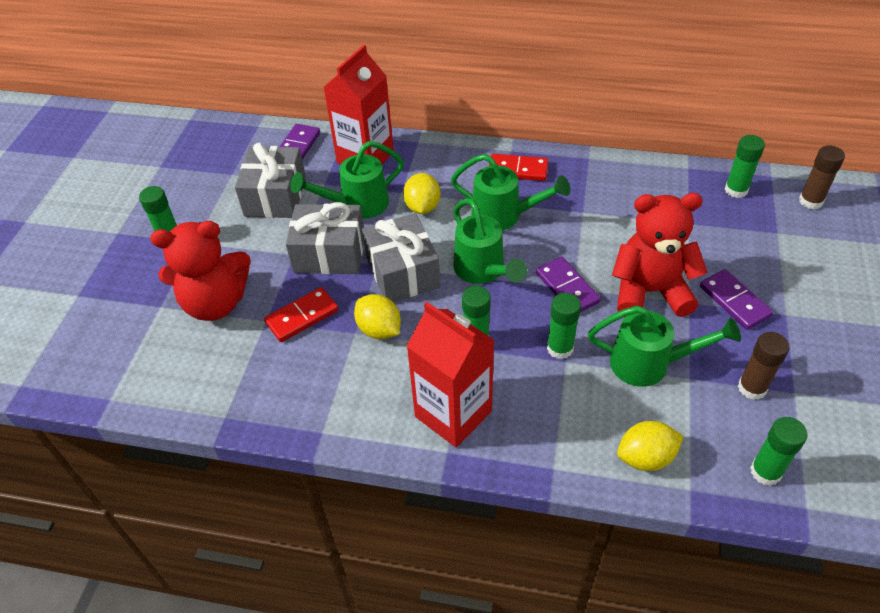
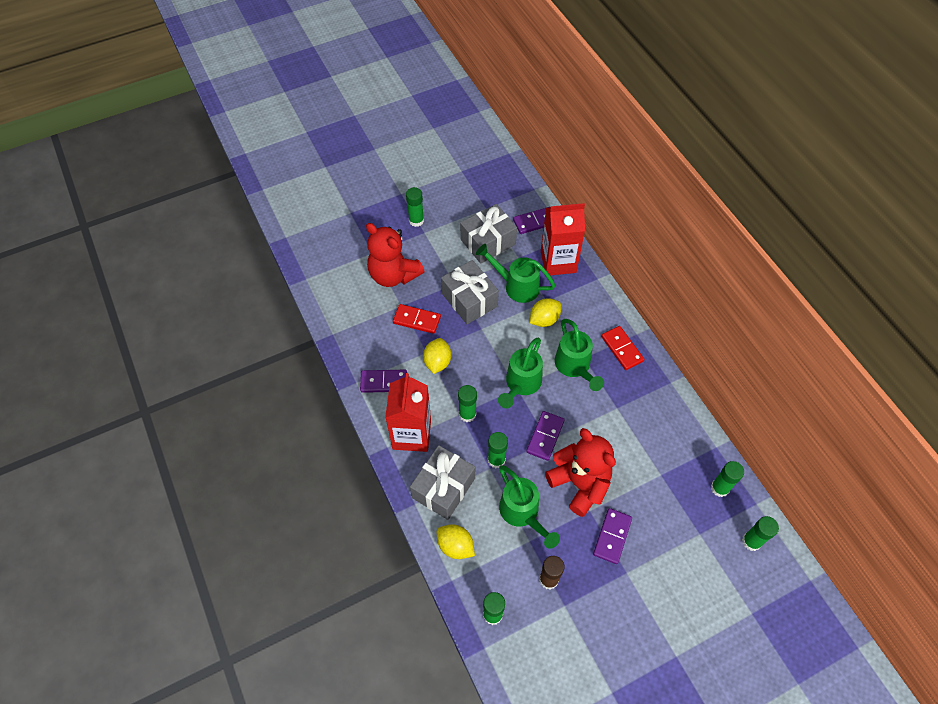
camera: 50 degrees right, 10 degrees up
grey gift [362,213,441,302] -> grey gift moved to [410,445,475,520]
brown glue stick [799,145,845,209] -> green glue stick [742,516,779,551]
none -> purple domino [360,370,407,393]

